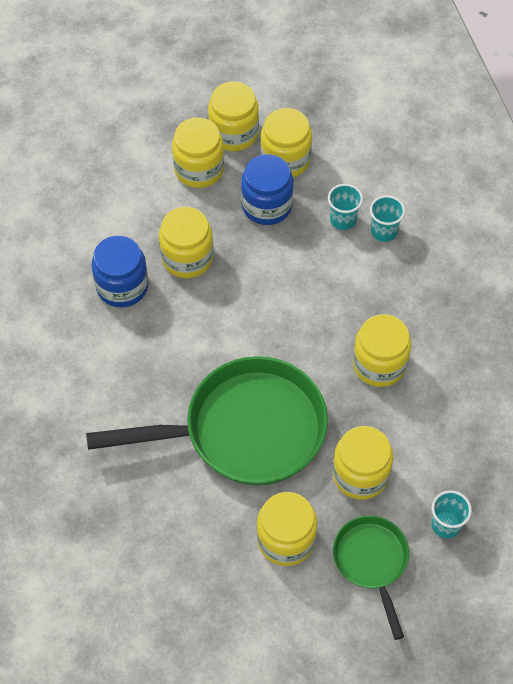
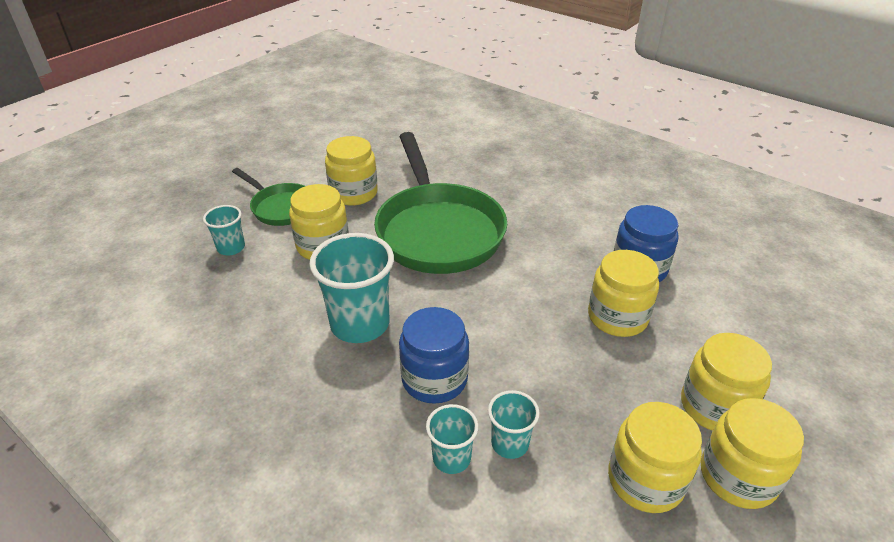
camera: 145 degrees right, 20 degrees down
green pan [86,356,328,486] -> green pan turned 60 degrees counterclockwise [374,132,507,274]
blue jar [241,154,294,225] -> blue jar moved to [399,307,469,404]
yellow jar [353,314,411,387] -> turquoise cup [309,233,394,343]

